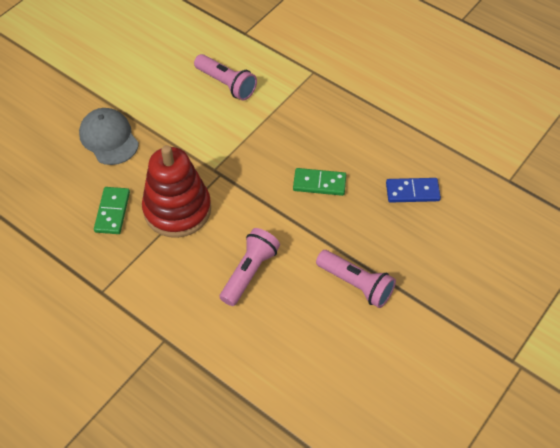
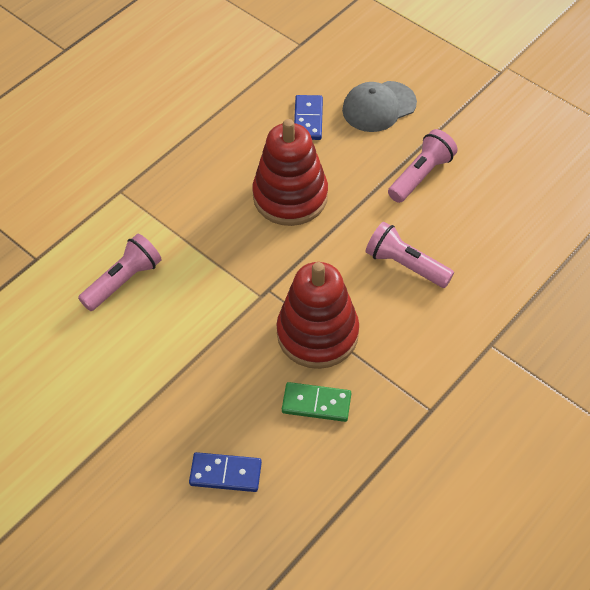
camera: 85 degrees left, 0 degrees up
grey cap [79,108,139,165] -> grey cap moved to [342,81,417,132]
green domino [293,168,346,196] -> red stacking toy [252,119,328,226]
none -> blue domino [189,452,262,492]

